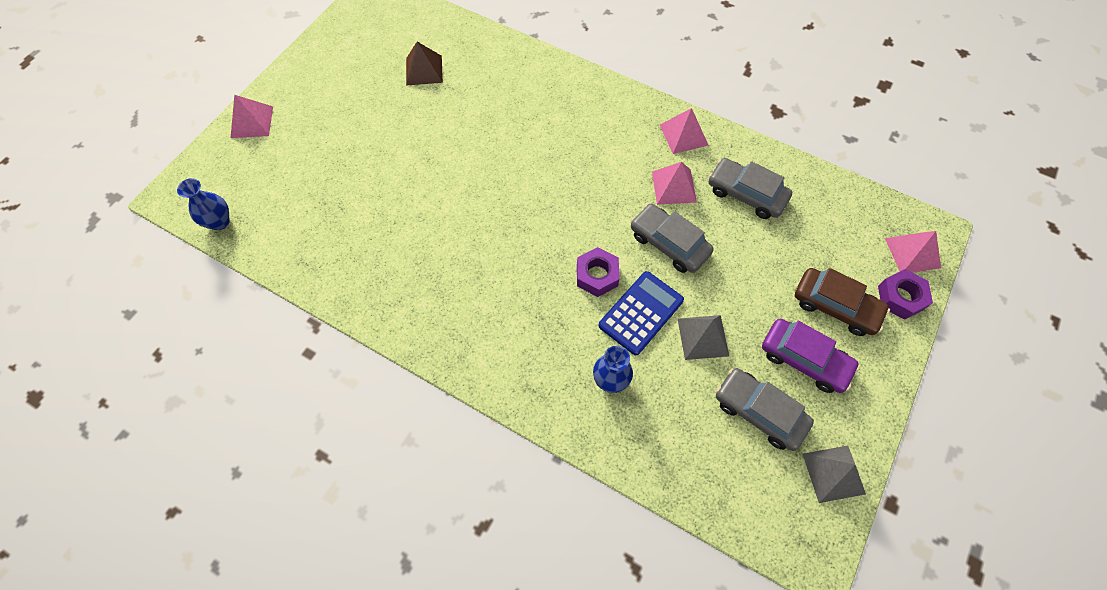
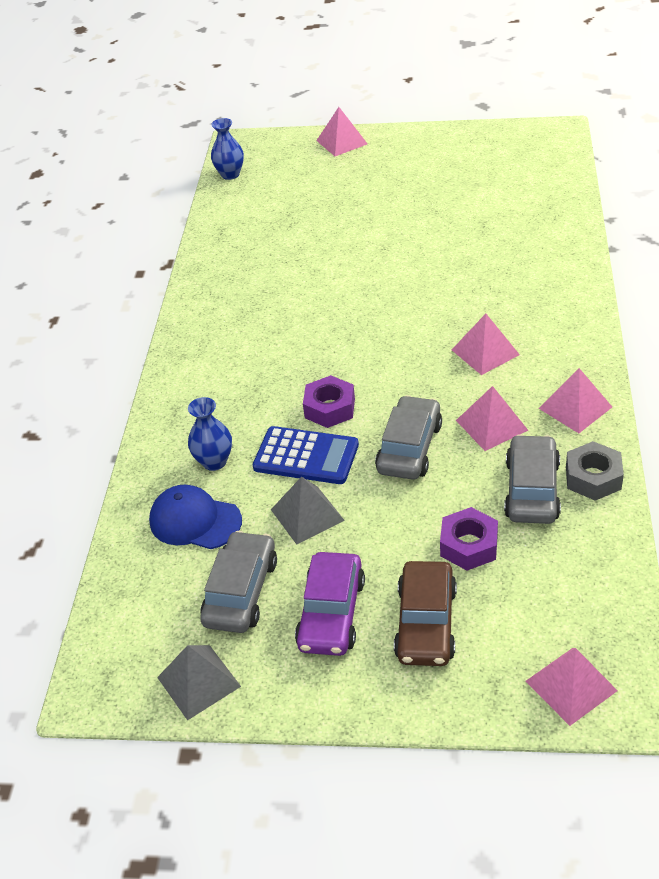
camera: 70 degrees right, 20 degrees down
brown pyramid [406,42,443,86] -> none
purple nut [878,269,933,320] -> purple nut moved to [440,507,498,571]
none -> blue cap [149,485,242,549]
none -> pink pyramid [452,314,520,375]
none -> grey nut [566,441,624,501]

